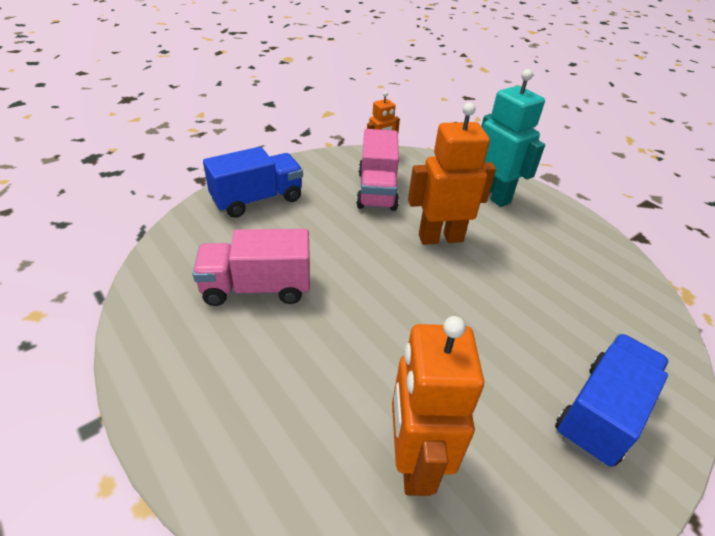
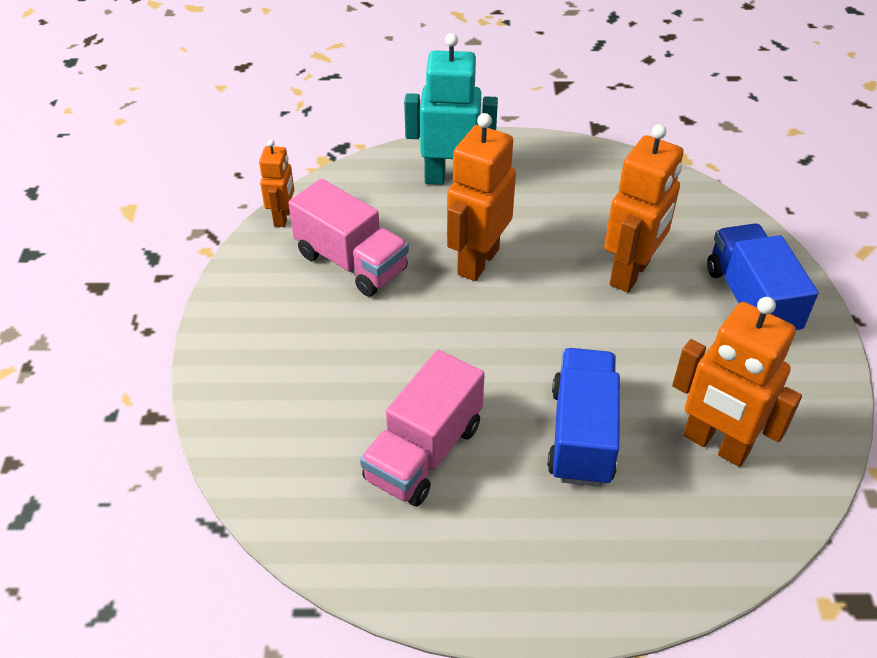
camera: 50 degrees left, 5 degrees up
blue truck [203,147,303,218] -> blue truck moved to [547,348,620,487]
none -> orange robot [604,124,684,292]

